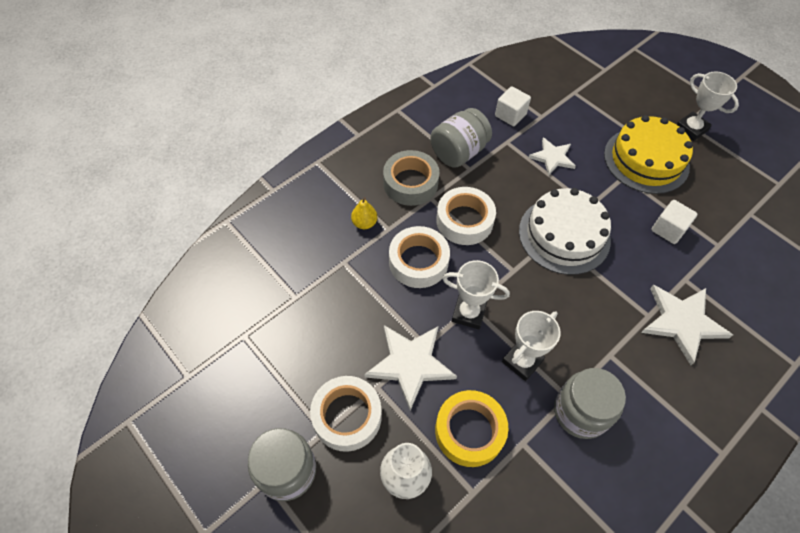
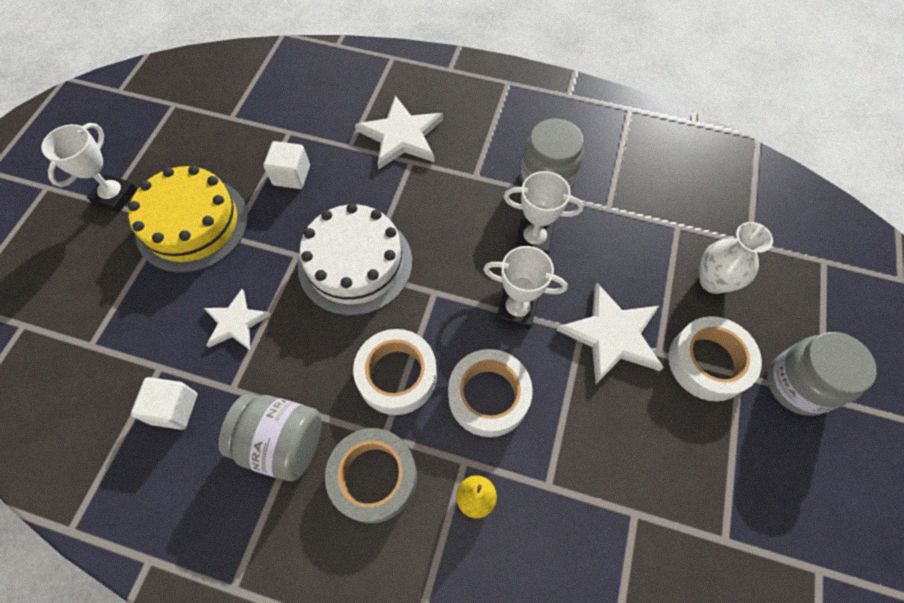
camera: 120 degrees left, 5 degrees up
yellow tape [435,390,508,467] -> none
white trophy [442,260,510,329] -> white trophy turned 60 degrees counterclockwise [483,246,568,330]

